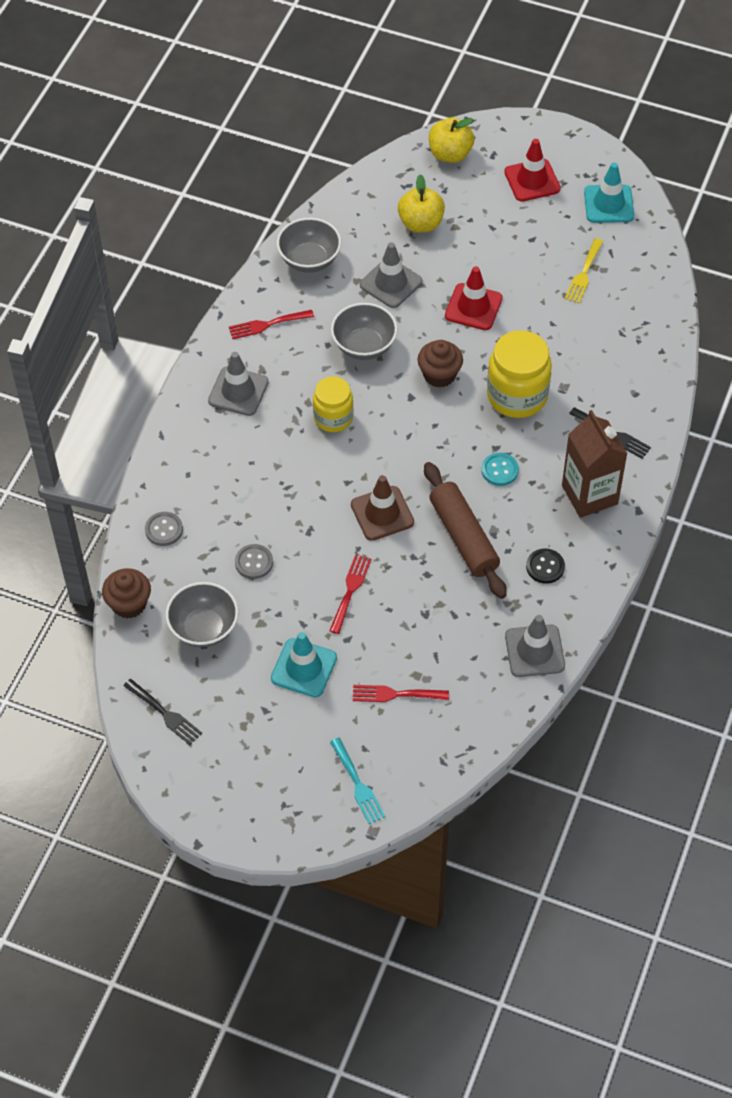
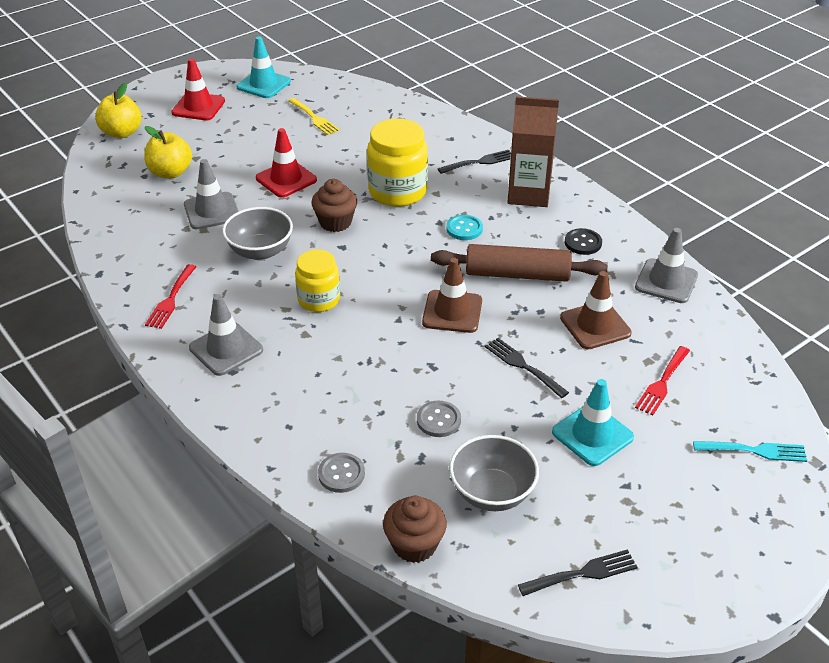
camera: 60 degrees left, 15 degrees down
grey bowl [277,218,341,273] -> none
red fork [329,554,371,634] -> black fork [485,338,569,398]
none -> brown traffic cone [560,271,632,349]

